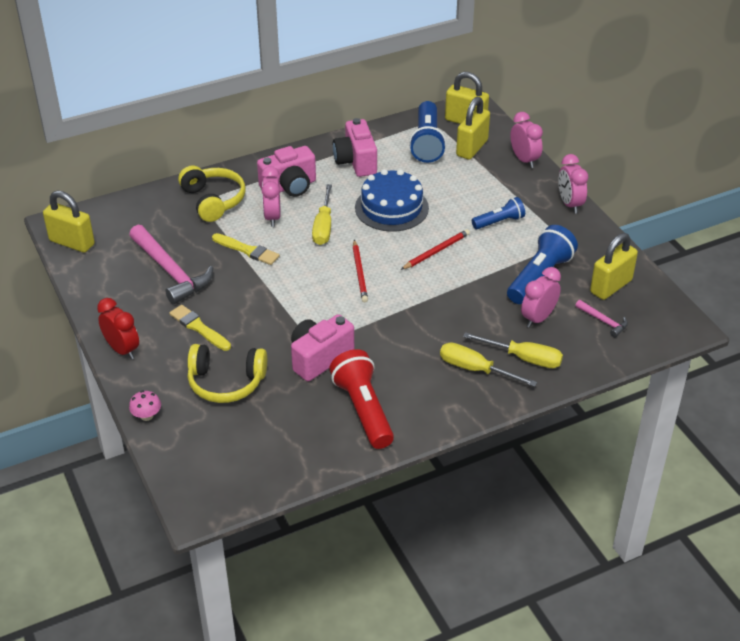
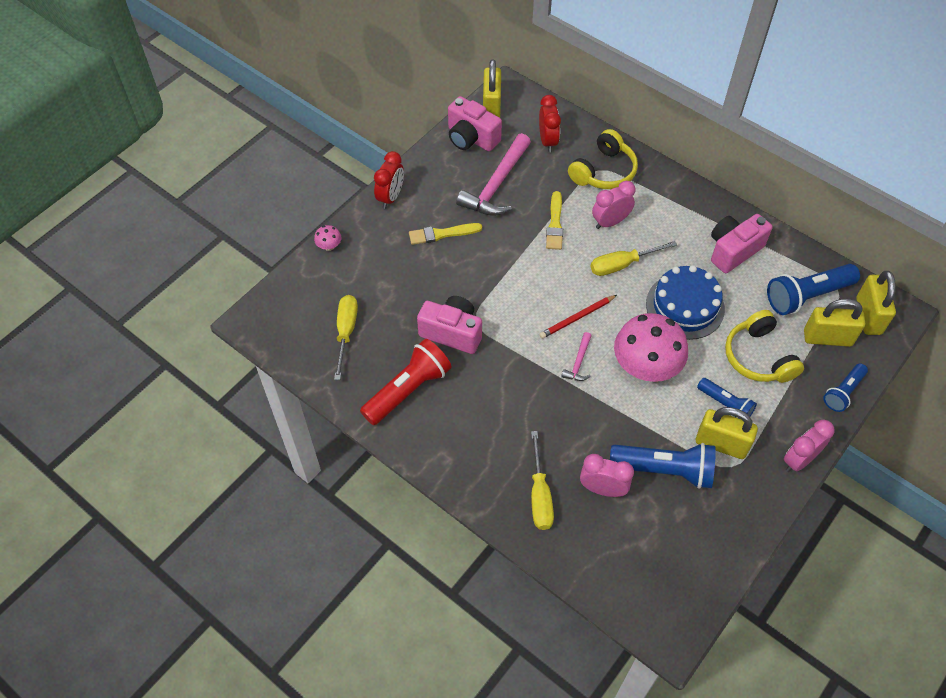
camera: 65 degrees right, 15 degrees up
yellow brush [169,305,231,351] -> yellow brush turned 120 degrees counterclockwise [409,223,482,245]
yellow headphones [187,344,267,403] -> yellow headphones moved to [725,310,804,383]
pink camera [257,146,316,197] -> pink camera moved to [448,96,502,151]
red pencil [401,229,470,270] -> pink mushroom [614,313,688,382]
yellow screwdriver [440,342,537,387] -> yellow screwdriver moved to [334,295,358,380]
pink clock [510,112,543,168] -> blue flashlight [823,363,868,412]
pink hammer [575,300,628,337] -> pink hammer moved to [561,332,592,381]
yellow padlock [590,233,638,300] -> yellow padlock moved to [696,407,758,459]
none -> red clock [539,95,561,152]

